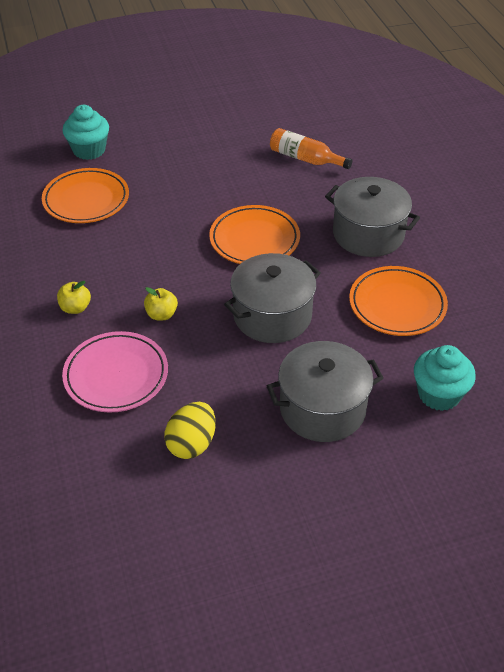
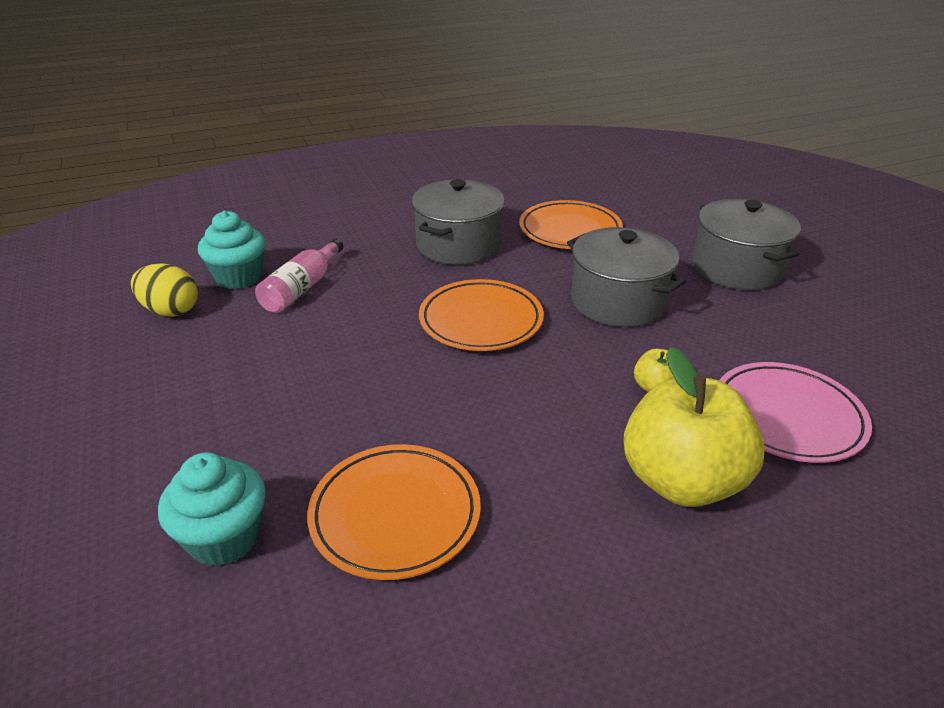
camera: 95 degrees left, 10 degrees down
yellow apple [57,281,91,314] -> yellow apple [624,347,765,507], size x2.33
yellow egg [164,402,216,459] -> yellow egg moved to [131,263,198,317]
orange bottle [270,128,352,169] -> pink bottle [255,238,343,313]
turquoise cupcake [414,345,476,411] -> turquoise cupcake moved to [198,211,266,289]

